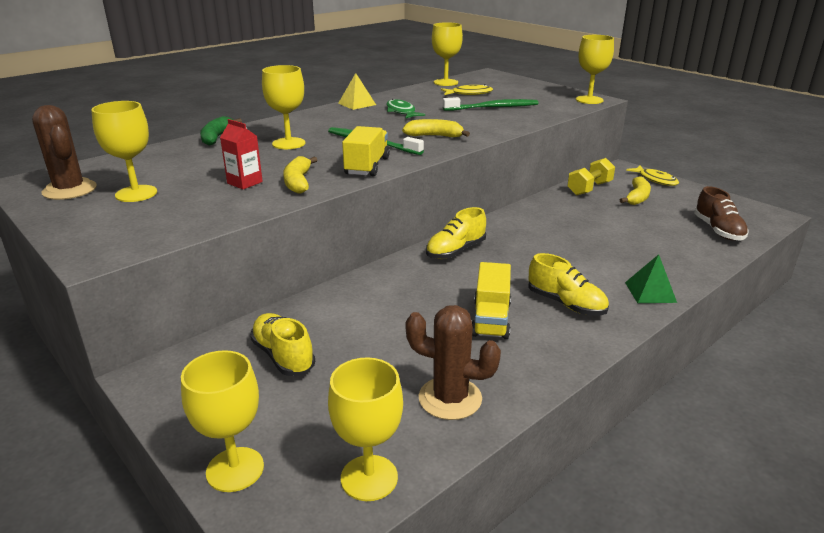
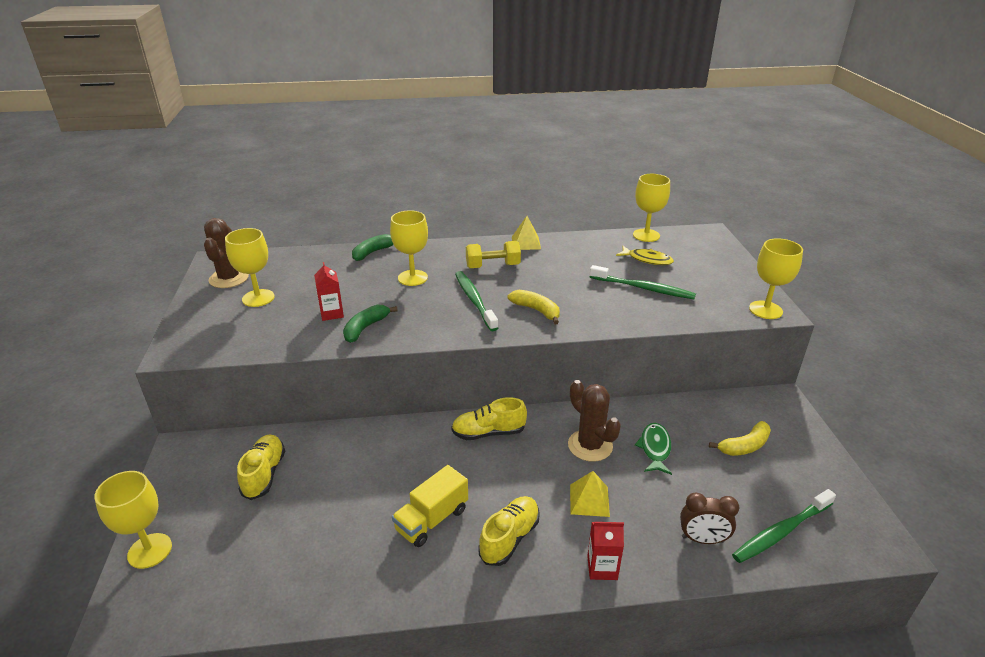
camera: 35 degrees right, 5 degrees up
yellow banana [283,156,317,194] -> green banana [343,304,398,343]
yellow goblet [328,357,403,501] -> none
yellow truck [342,126,390,176] -> none
green fish [386,99,425,119] -> green fish moved to [635,423,672,475]
brown cactus [406,305,501,420] -> brown cactus moved to [568,380,621,462]
yellow shoe [528,253,609,315] -> yellow shoe turned 135 degrees counterclockwise [478,496,540,566]
yellow dumbbell [567,158,615,195] -> yellow dumbbell moved to [466,241,521,268]
green pyramid [625,254,677,303] -> red carton [587,522,624,580]
yellow fish [626,165,679,186] -> none
brown shoe [694,186,748,241] -> green toothbrush [732,489,836,563]
none -> yellow pyramid [570,471,610,517]
none -> brown clock [680,492,739,544]

